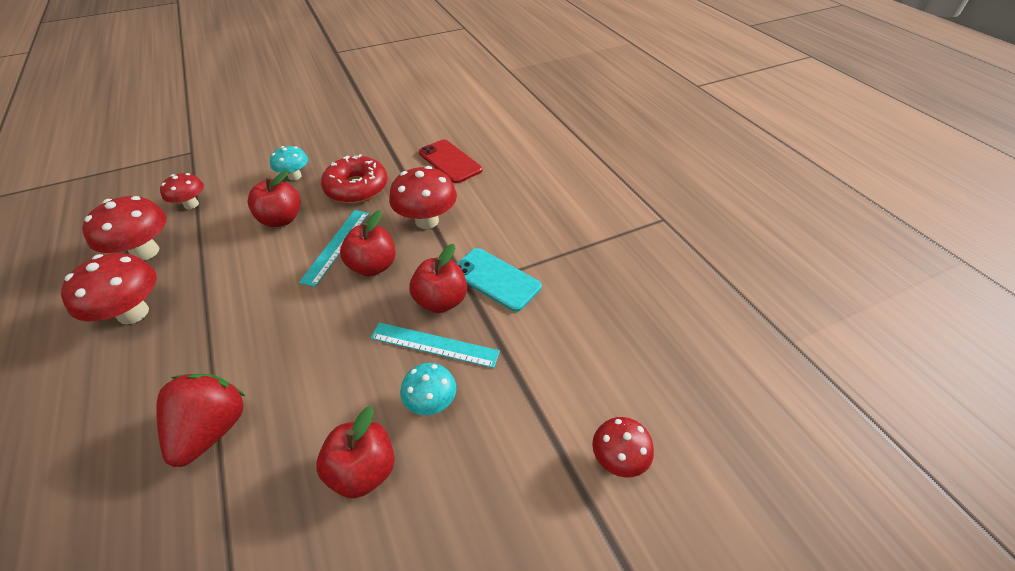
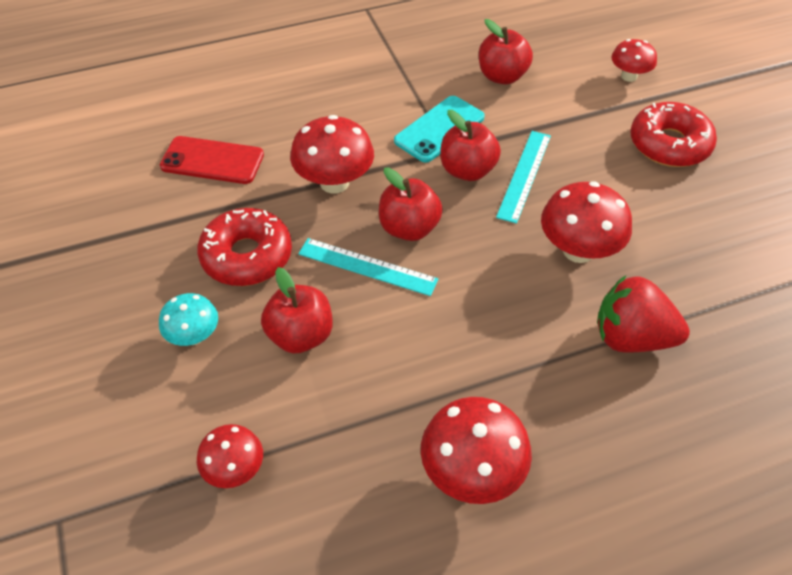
camera: 85 degrees left, 5 degrees up
red mushroom [82,196,167,261] -> red mushroom moved to [541,181,632,263]
red apple [316,406,395,498] -> red apple moved to [479,19,533,85]
turquoise mushroom [400,363,456,415] -> none
red phone [419,139,482,183] -> red phone turned 45 degrees clockwise [160,136,264,184]
none -> red donut [631,102,717,167]

